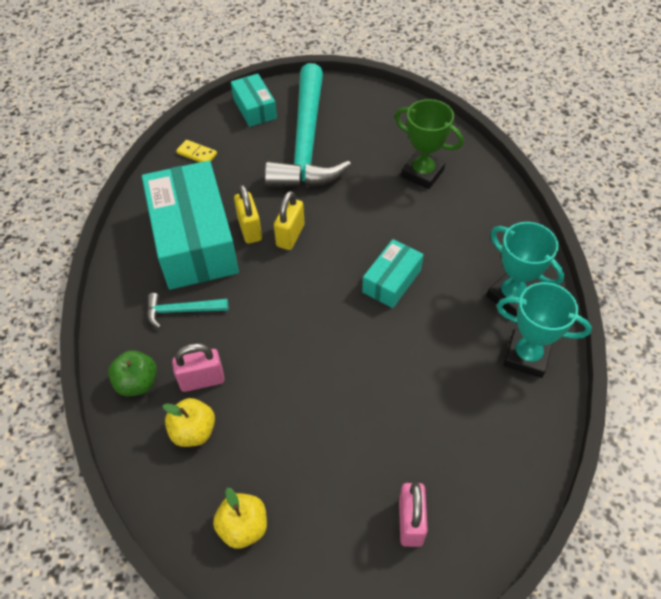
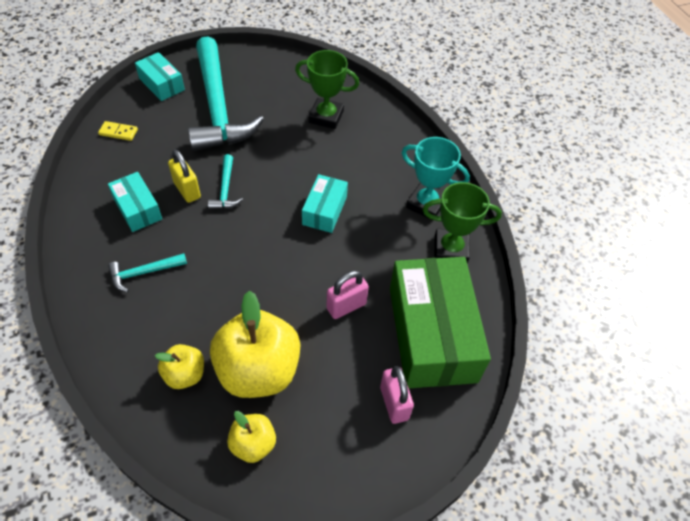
camera: 20 degrees left, 0 degrees up
green apple [108,350,157,396] -> none
turquoise box [142,160,239,290] -> turquoise box [108,172,162,232], size x0.50
pink padlock [172,343,225,392] -> pink padlock moved to [326,271,369,319]
yellow padlock [274,191,305,250] -> turquoise hammer [208,154,243,209]
turquoise trophy [497,282,592,378] -> green trophy [423,182,502,263]
none -> yellow apple [210,291,301,398]
none -> green box [390,257,491,388]

